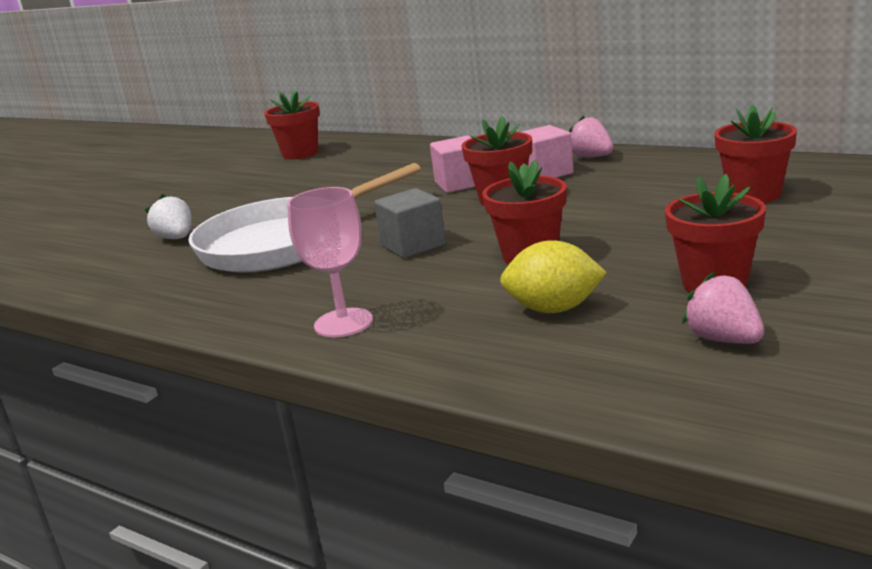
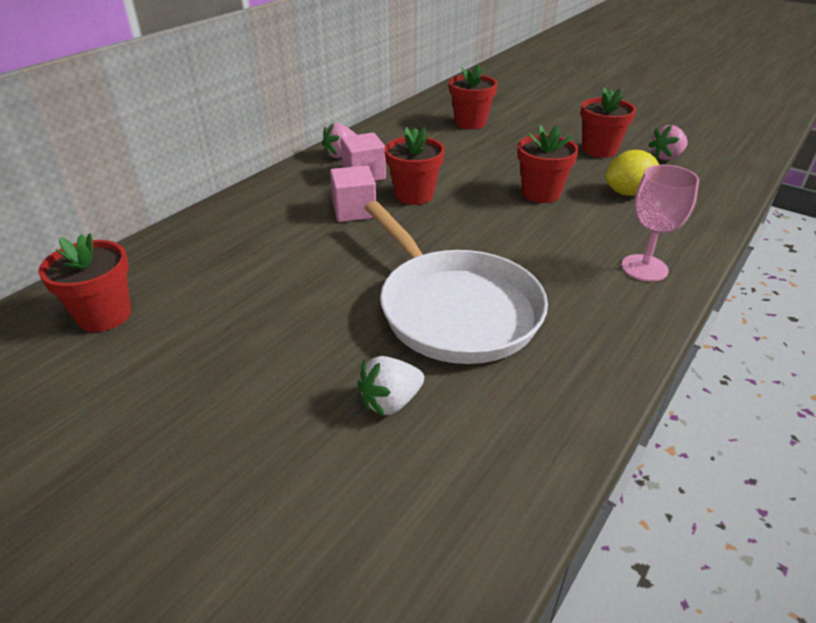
camera: 90 degrees left, 15 degrees up
grey cube [374,188,446,258] -> none
yellow lemon [500,240,607,313] -> yellow lemon turned 60 degrees clockwise [605,150,659,196]

